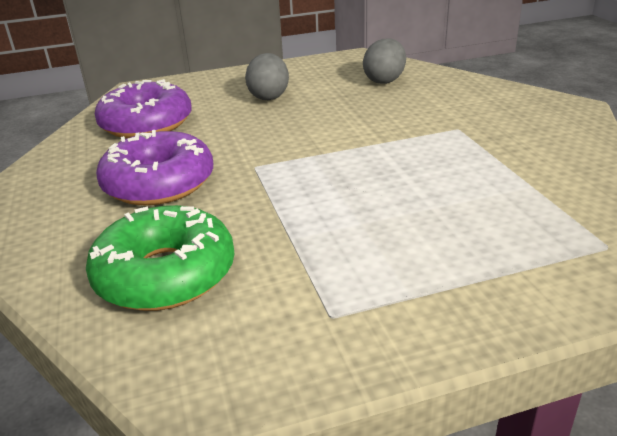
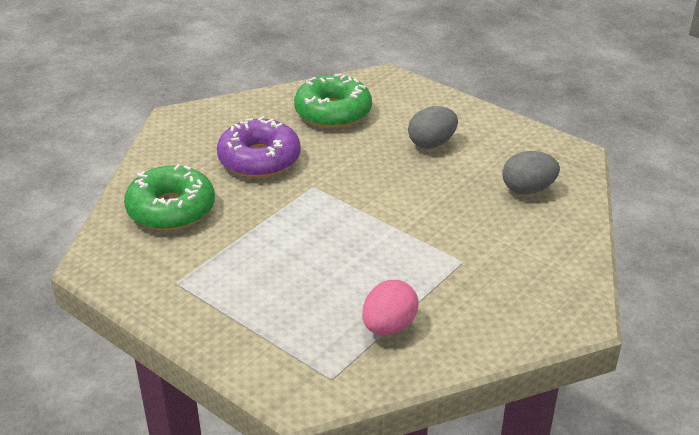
camera: 55 degrees right, 5 degrees up
purple donut [95,79,192,138] -> green donut [294,74,372,128]
none -> pink egg [362,280,419,335]

